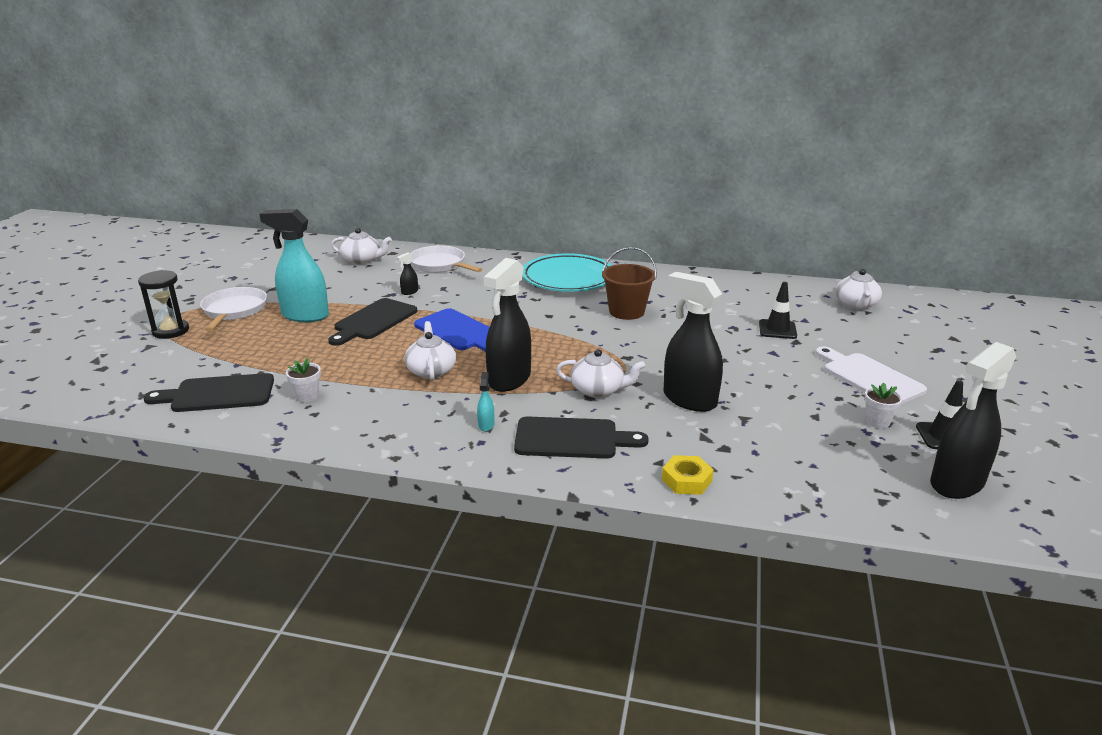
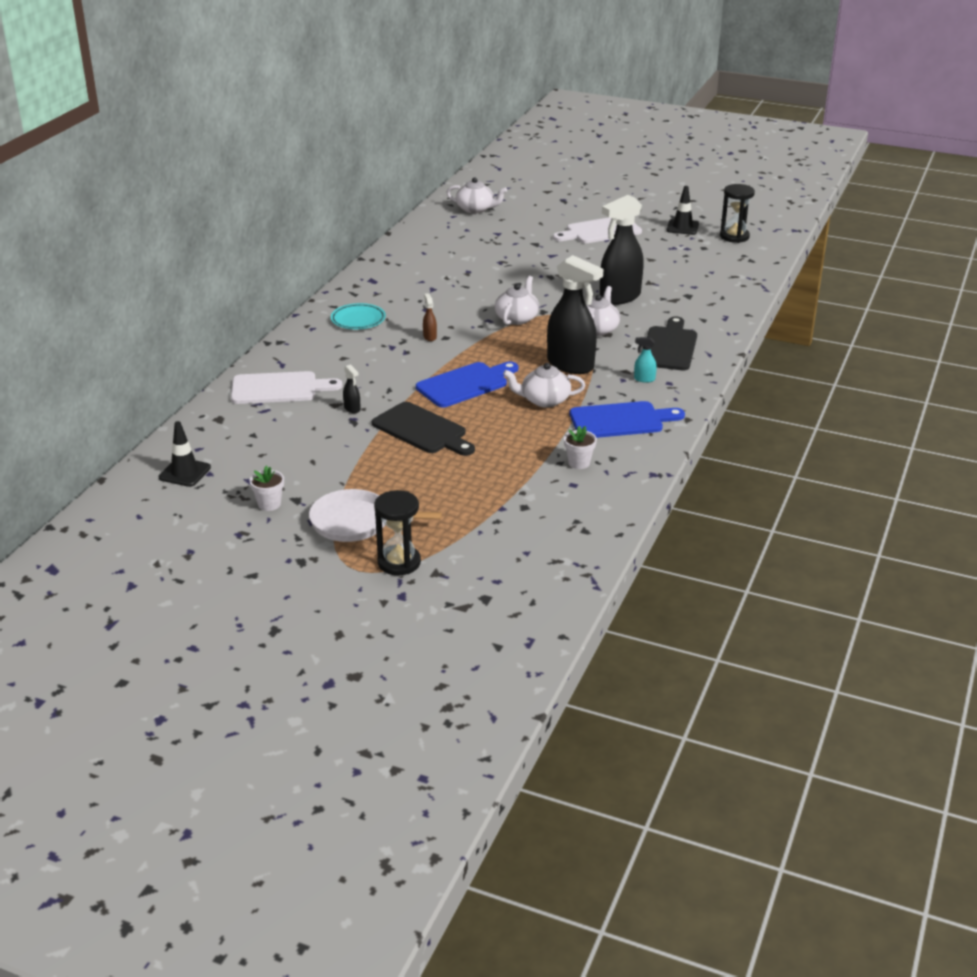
camera: 80 degrees left, 5 degrees up
black cutting board [143,373,274,412] -> none
turquoise spray bottle [259,209,329,322] -> none
white teapot [331,228,392,264] -> white teapot moved to [495,276,539,325]
white pan [410,245,482,273] -> white cutting board [231,371,343,404]
turquoise plate [522,253,613,292] -> turquoise plate [331,303,386,329], size x0.53
brown bucket [602,247,657,320] -> none
yellow nut [662,455,714,495] -> none
black traffic cone [759,282,797,339] -> black traffic cone moved to [159,421,211,487]
white flower pot [864,383,903,428] -> white flower pot moved to [250,466,284,511]
black spray bottle [930,342,1016,499] -> black hourglass [720,184,755,243]
none -> brown spray bottle [423,293,437,341]
none -> blue cutting board [570,401,685,438]

